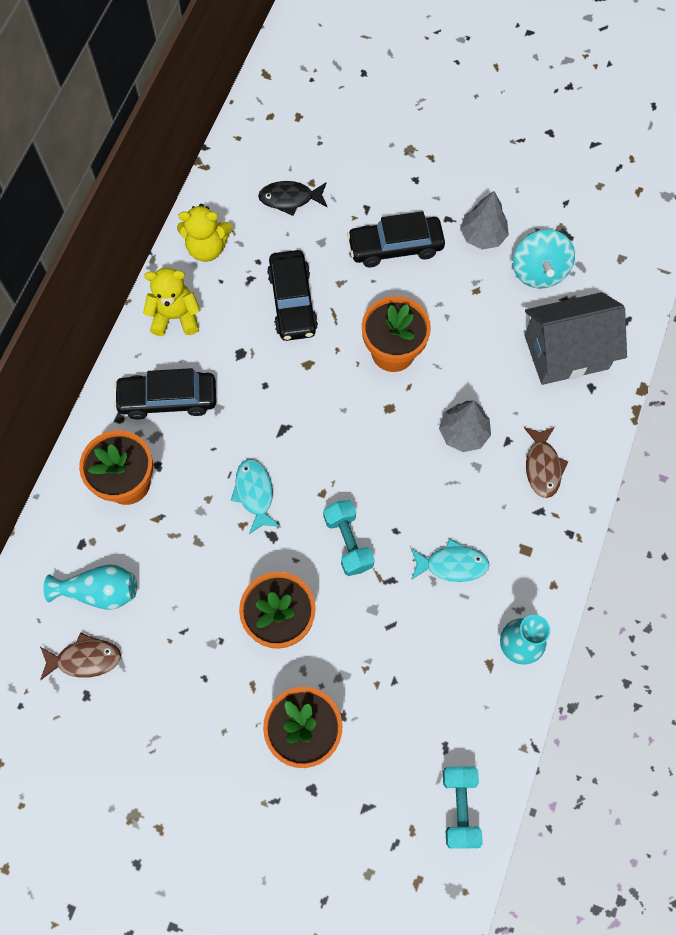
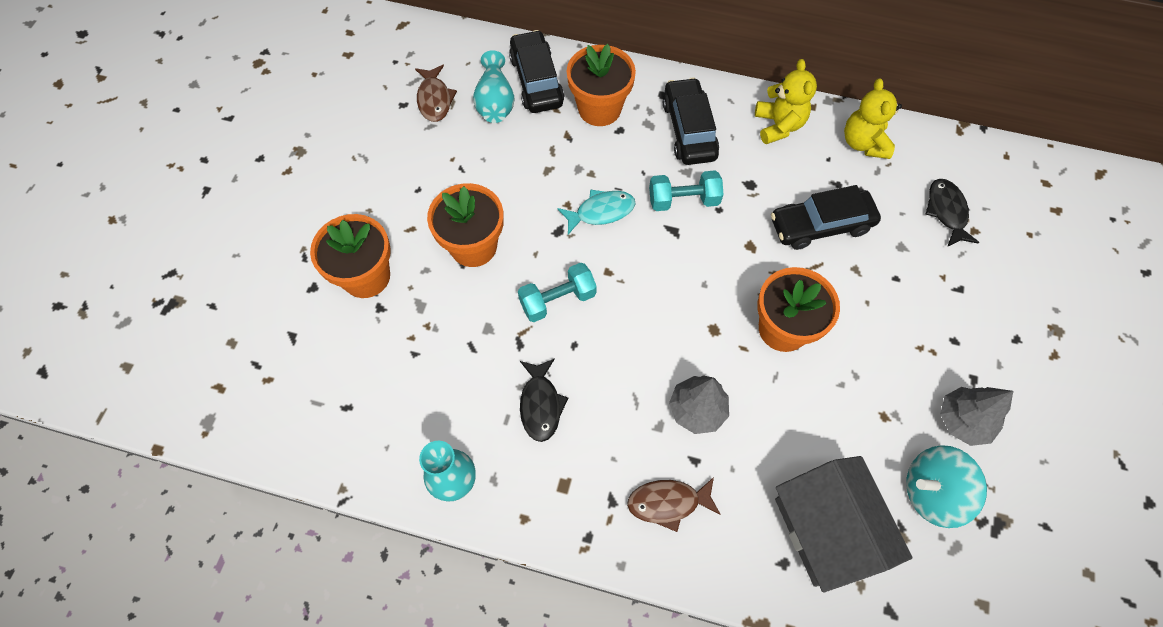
camera: 85 degrees right, 5 degrees down
black car [347,211,445,267] -> black car moved to [509,30,564,113]
turquoise fish [411,538,490,582] -> black fish [520,358,569,442]
turquoise dumbbell [443,766,483,849] -> turquoise dumbbell moved to [649,170,724,211]

